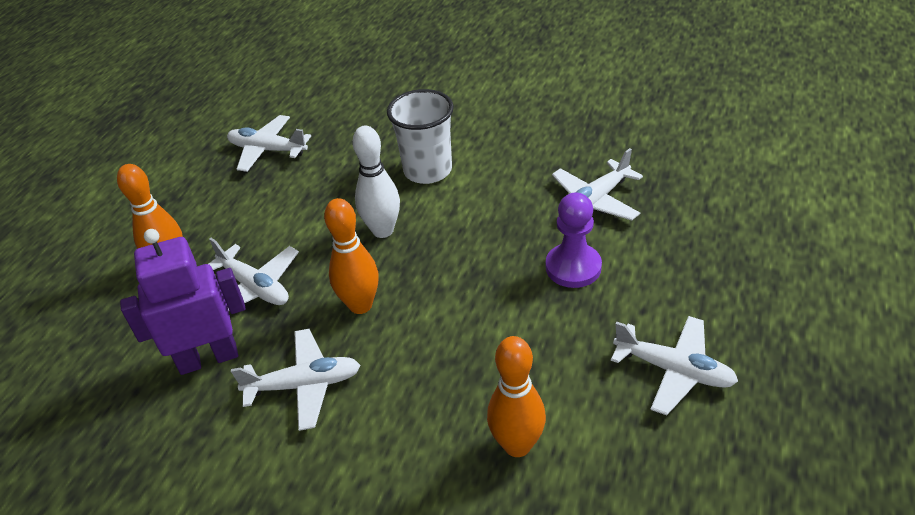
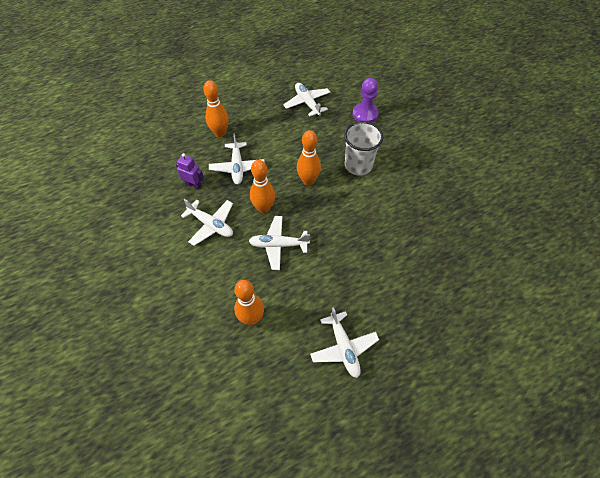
camera: 40 degrees right, 15 degrees up
purple robot [120,229,245,375] -> purple robot [176,153,204,190], size x0.56
white bowling pin [352,125,400,238] -> orange bowling pin [297,130,321,186]
purple pawn [546,193,602,288] -> purple pawn moved to [353,78,378,123]
white plane [552,148,643,220] -> white plane moved to [249,216,310,270]

